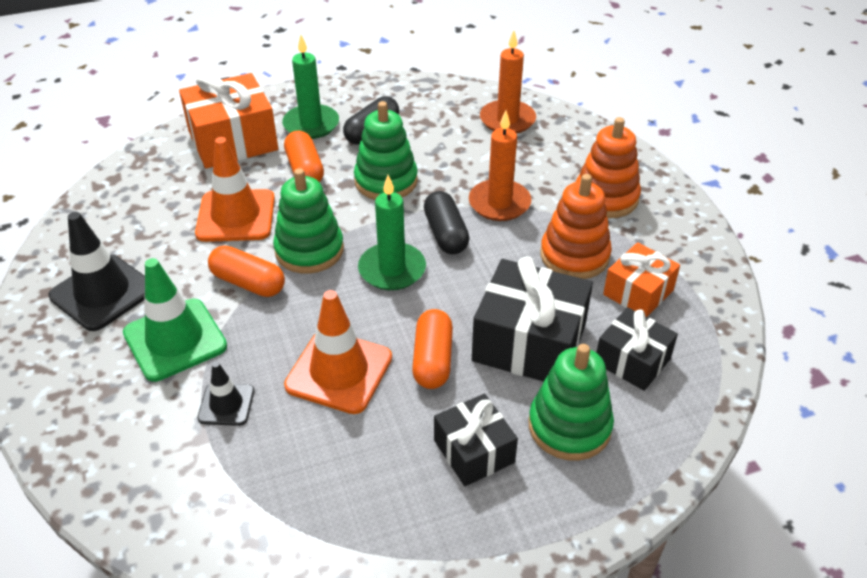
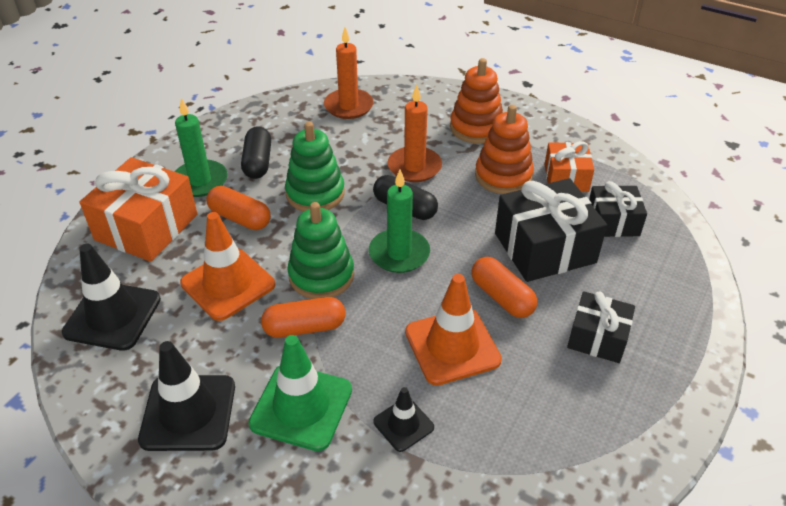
camera: 40 degrees left, 0 degrees up
green stacking toy [528,344,614,461] -> none
none -> black traffic cone [62,244,161,351]

